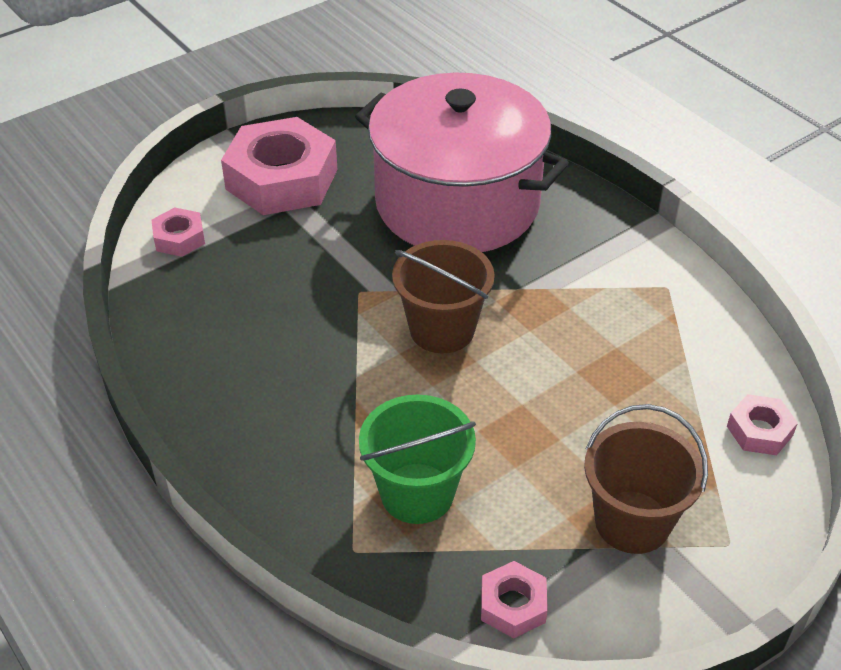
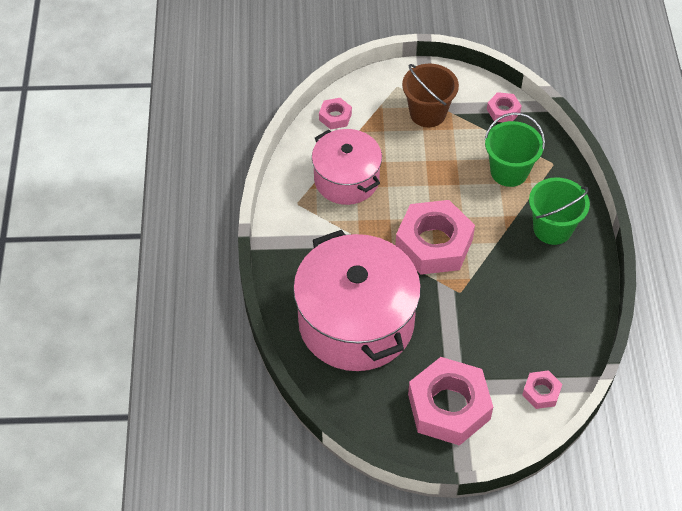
camera: 145 degrees left, 10 degrees up
brown bucket [392,240,495,354] -> pink nut [395,200,475,275]
none -> pink pot [312,129,382,205]
none -> green bucket [529,177,590,245]

